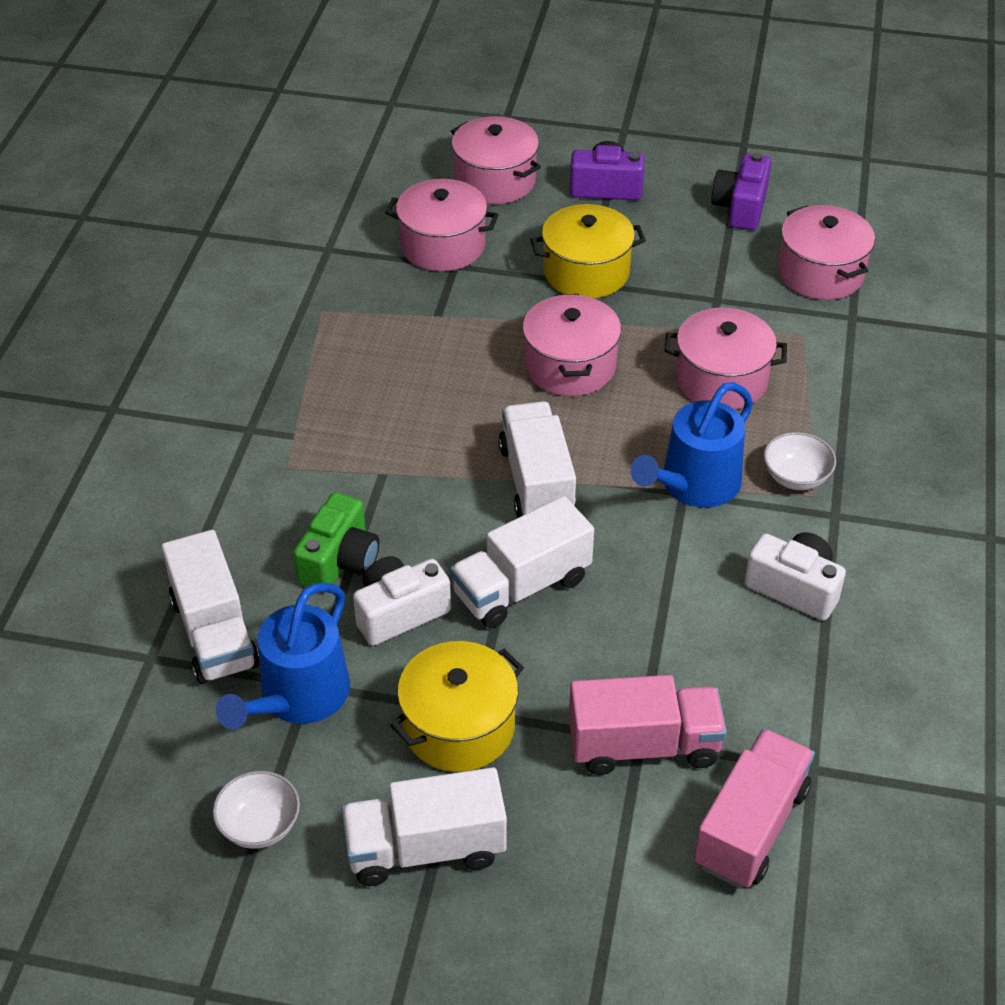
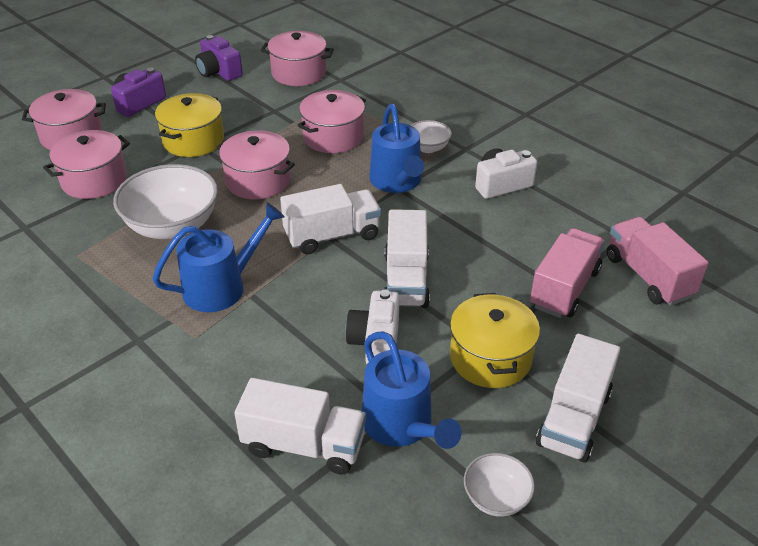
camera: 55 degrees left, 5 degrees down
green camera [293,492,379,587] -> none
white truck [498,401,576,518] -> white truck turned 135 degrees clockwise [280,184,381,254]
none -> white bowl [113,164,218,239]
none -> blue watering can [152,203,284,312]

